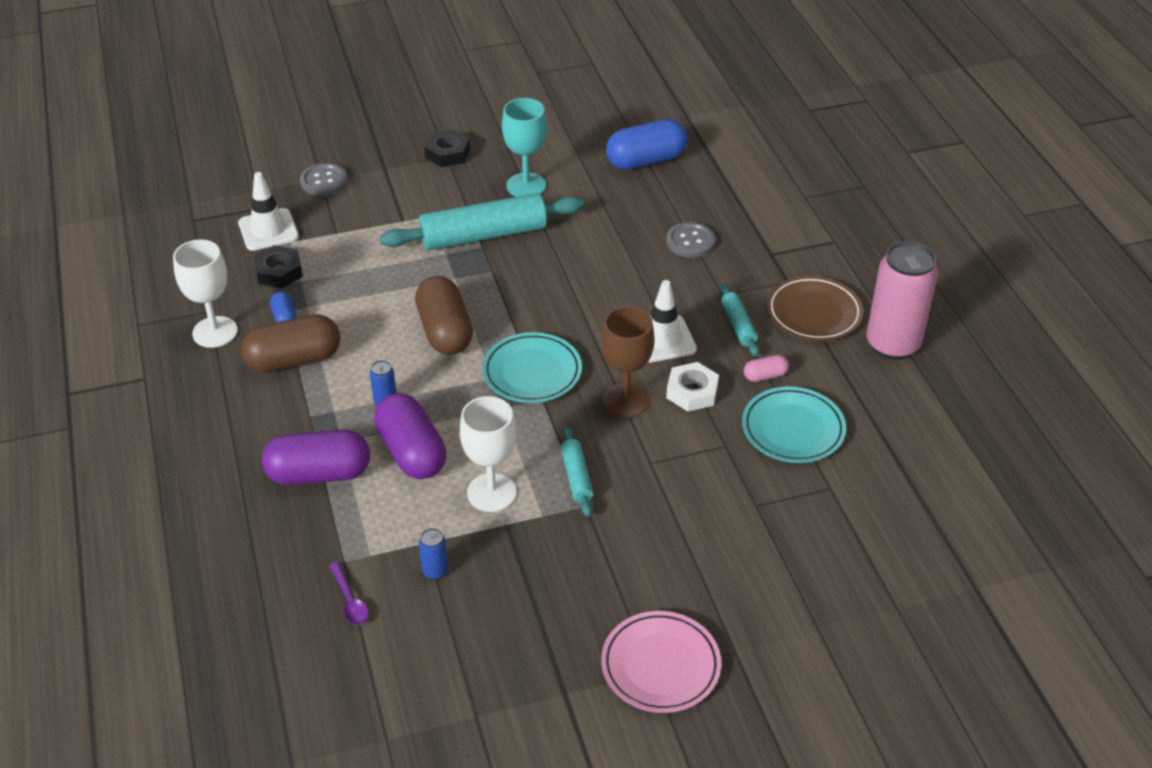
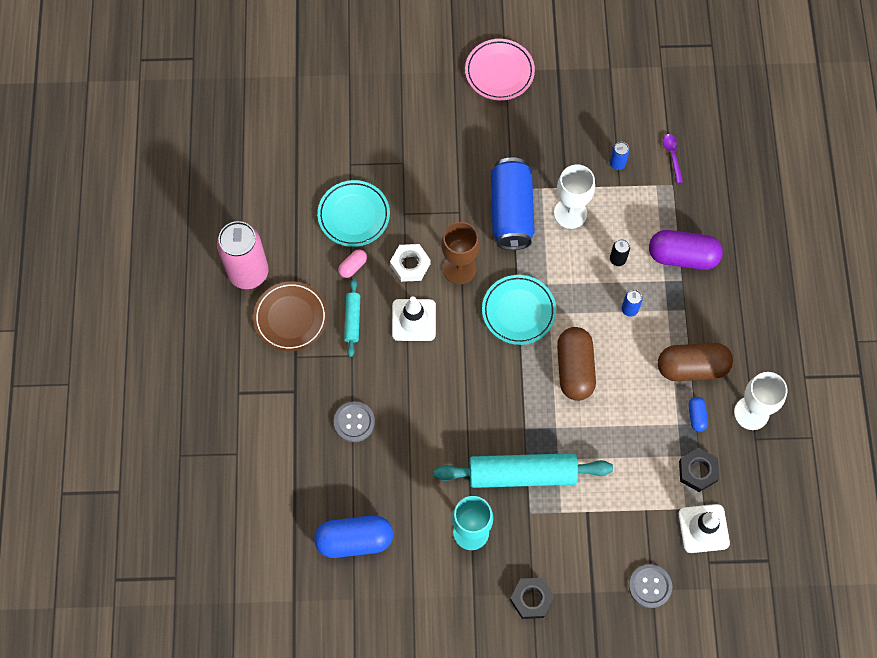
camera: 165 degrees left, 25 degrees up
purple capsule [374,393,446,479] -> black can [610,239,630,266]
turquoise rolling pin [561,427,594,517] -> blue can [491,157,535,250]
pink capsule [744,355,789,382] -> pink capsule turned 45 degrees counterclockwise [338,249,367,278]

